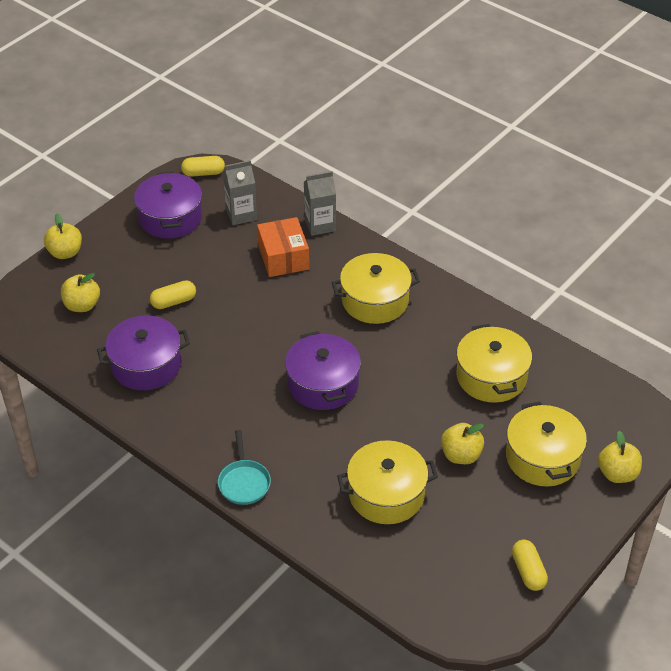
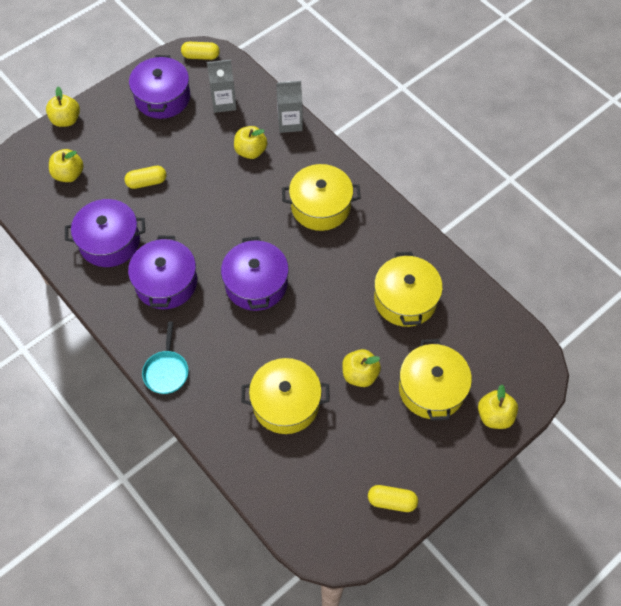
camera: 10 degrees right, 15 degrees up
orange box [257,217,309,277] -> yellow apple [234,126,267,159]
yellow capsule [512,540,548,591] -> yellow capsule turned 75 degrees counterclockwise [368,485,418,512]
none -> purple pot [128,236,197,309]

